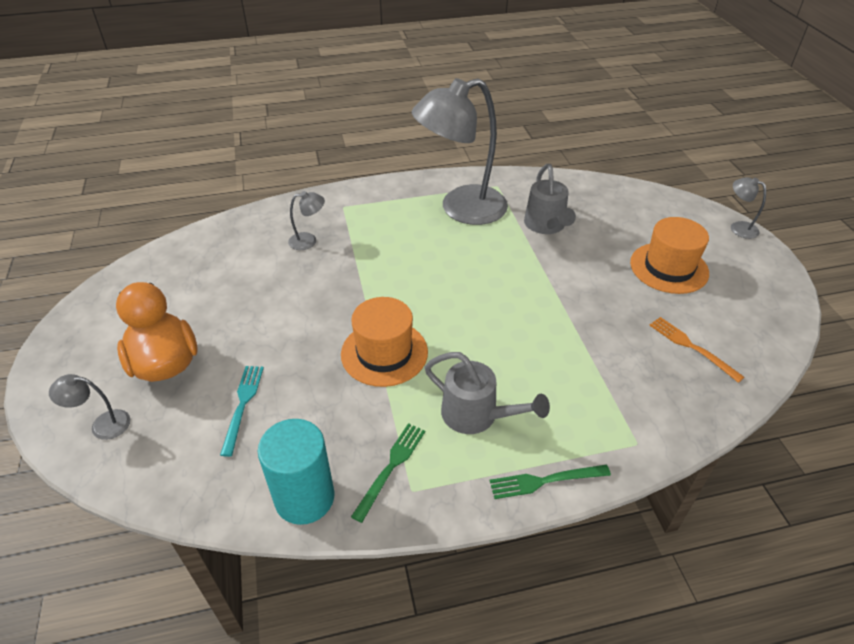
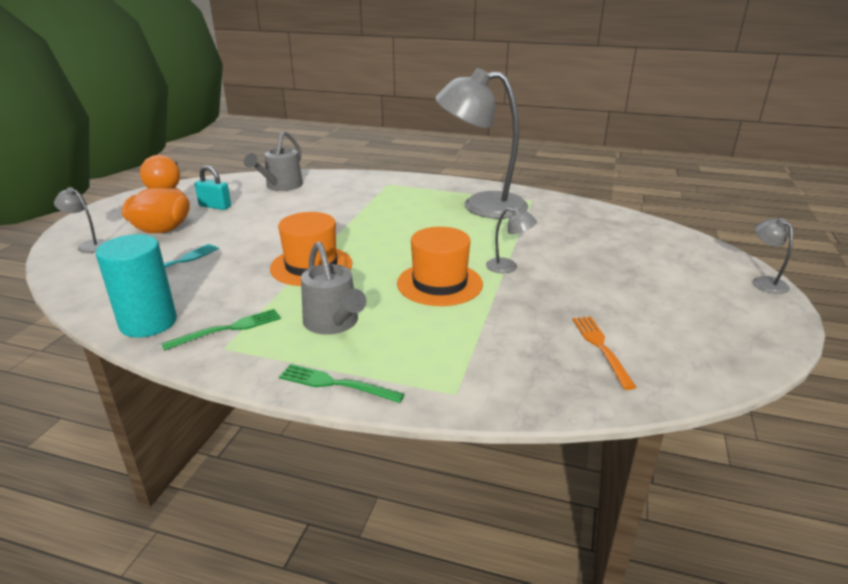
camera: 30 degrees right, 15 degrees down
grey lamp [288,191,325,250] -> grey lamp moved to [486,207,537,273]
grey watering can [524,164,576,234] -> grey watering can moved to [244,131,303,191]
orange hat [630,217,709,294] -> orange hat moved to [397,227,483,306]
none -> turquoise padlock [195,165,231,210]

